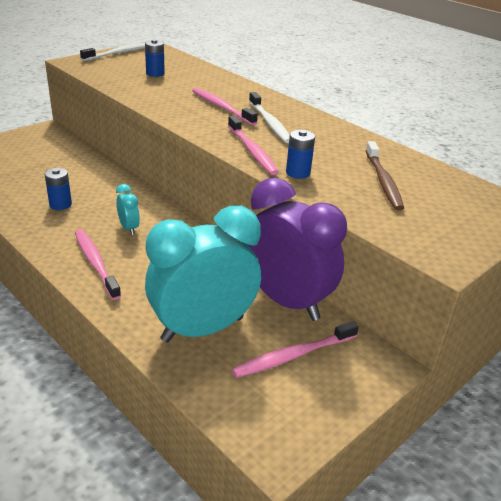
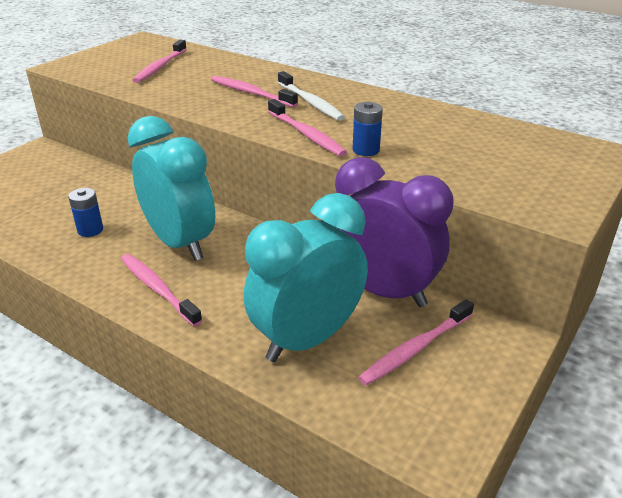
camera: 10 degrees left, 0 degrees up
white toothbrush [80,43,145,61] -> none
turquoise clock [116,184,140,235] -> turquoise clock [128,116,215,261], size x2.44
blue battery [145,39,165,77] -> pink toothbrush [133,40,187,83]
brown toothbrush [366,141,404,211] -> none

